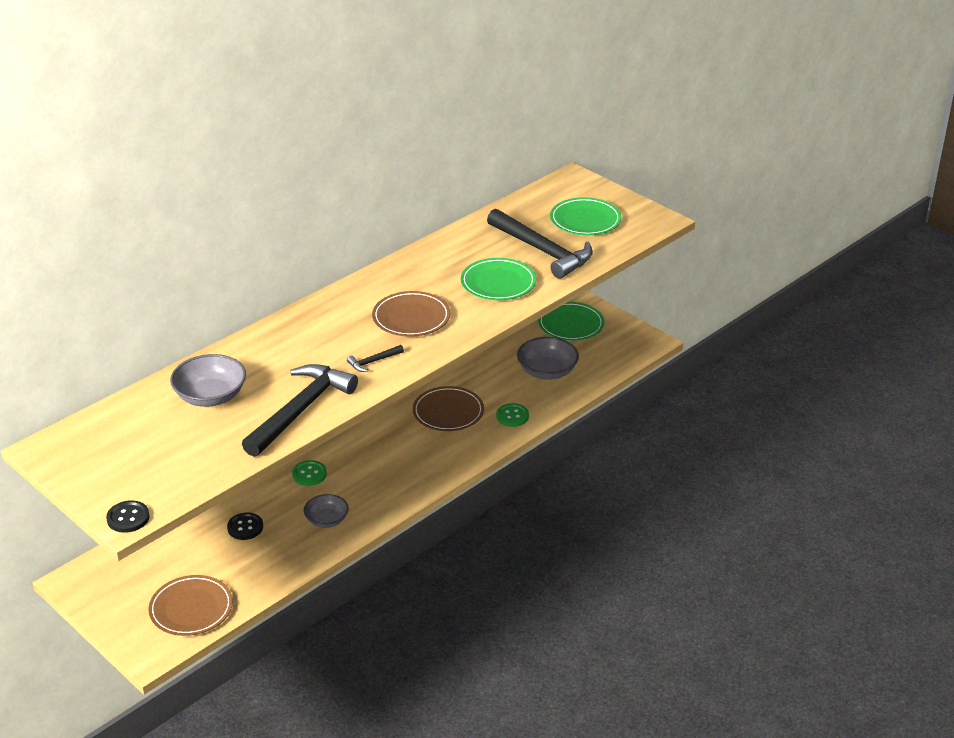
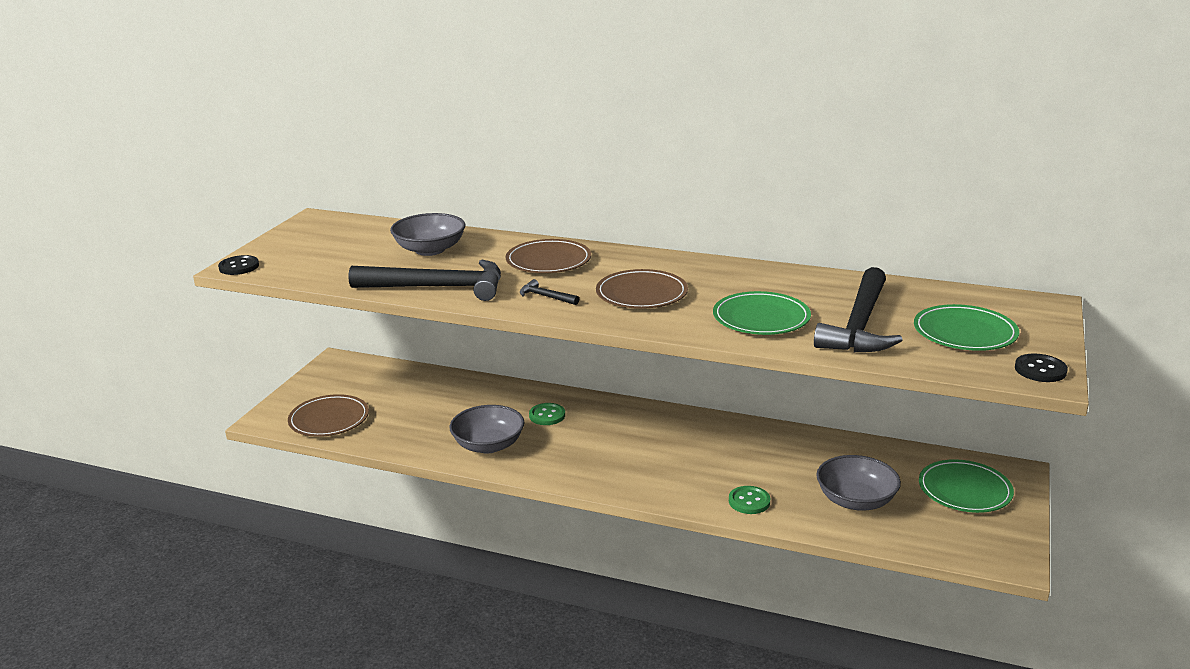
camera: 65 degrees right, 10 degrees down
black button [227,512,263,540] -> black button moved to [1015,353,1068,382]
grey bowl [304,494,349,528] -> grey bowl [449,405,524,453], size x1.55
brown plate [413,386,484,431] -> brown plate moved to [506,239,591,273]

